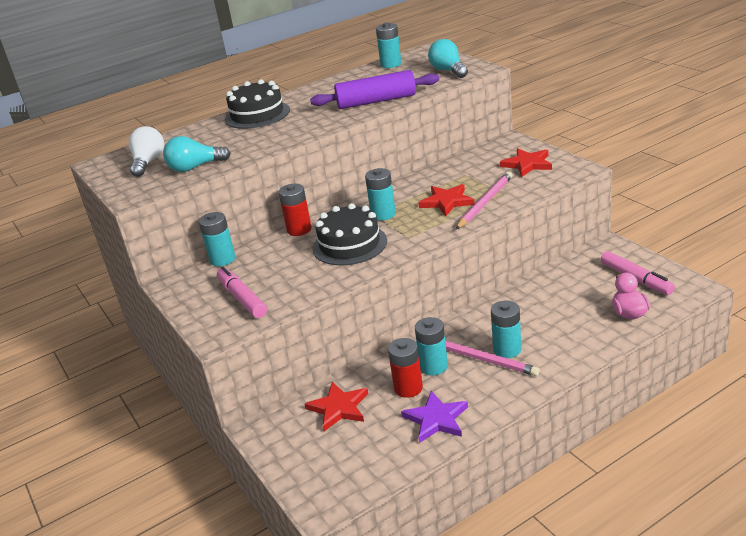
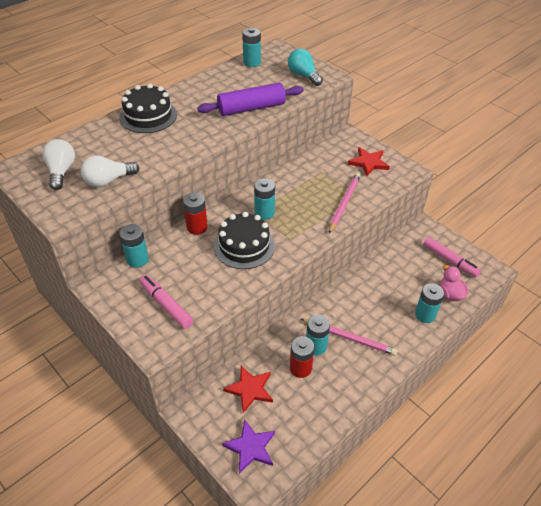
camera: 15 degrees left, 15 degrees up
turquoise light bulb [163,136,231,172] -> white light bulb [81,155,139,187]
purple star [401,391,468,443] -> purple star moved to [222,419,275,474]
red star [418,184,475,216] -> none
turquoise battery [491,301,521,358] -> turquoise battery moved to [415,283,444,323]

